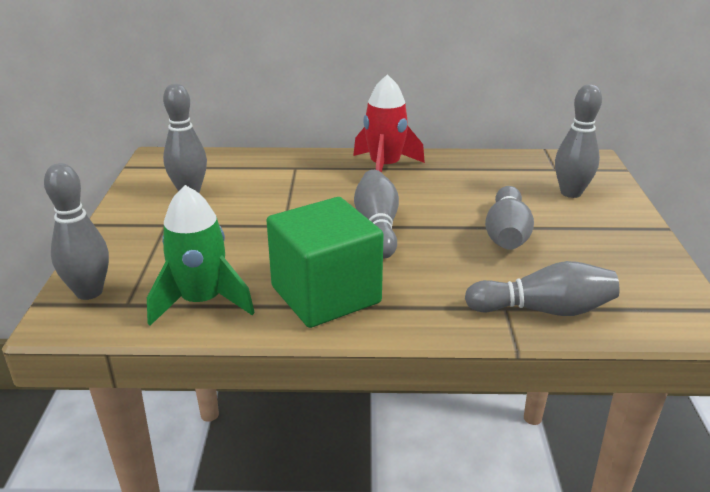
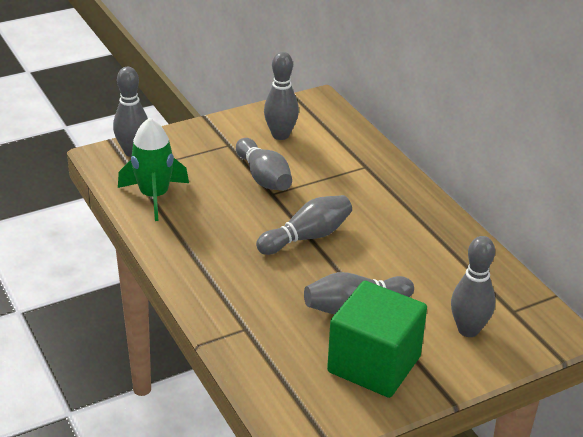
camera: 60 degrees right, 5 degrees up
green cube [266,197,384,328] -> green cube moved to [327,281,427,398]
red rocket [353,74,425,173] -> none
grey bowling pin [465,261,620,316] -> grey bowling pin moved to [236,138,292,191]

